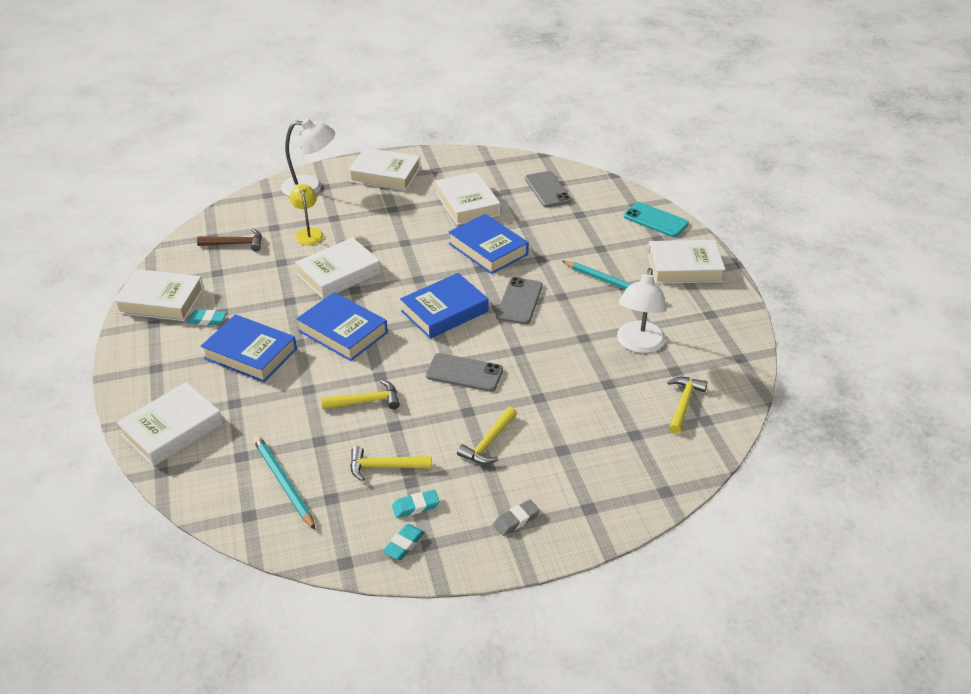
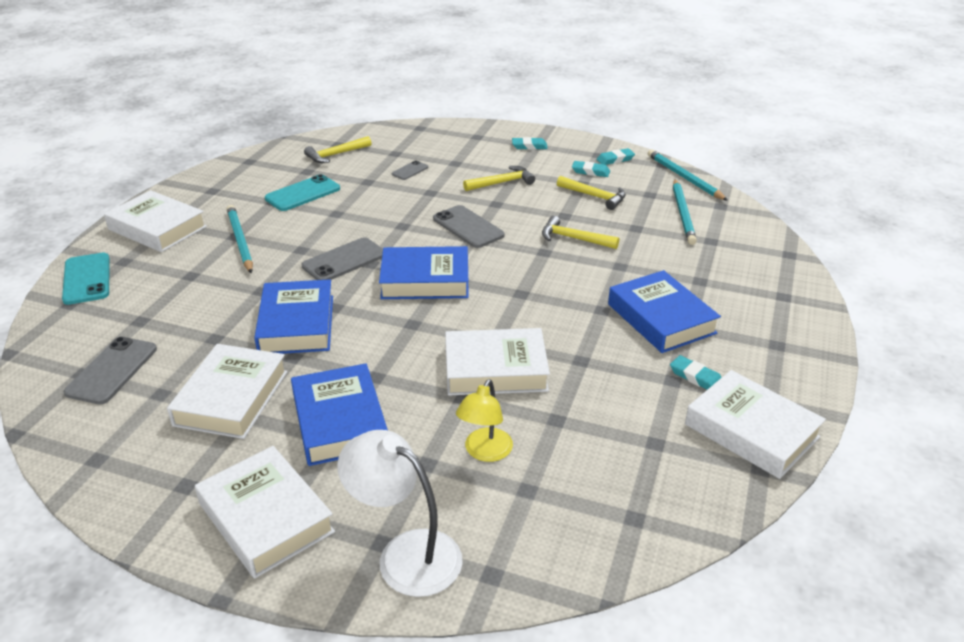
camera: 145 degrees left, 5 degrees down
white book [116,382,223,466] -> none
brown hammer [197,229,262,252] -> none
blue book [296,292,388,361] -> blue book moved to [291,363,388,466]
grey eraser [493,499,540,536] -> turquoise eraser [512,137,548,150]
white lamp [617,268,667,353] -> turquoise phone [265,174,340,211]
none -> grey phone [392,160,428,180]
none -> turquoise pencil [648,150,728,201]

